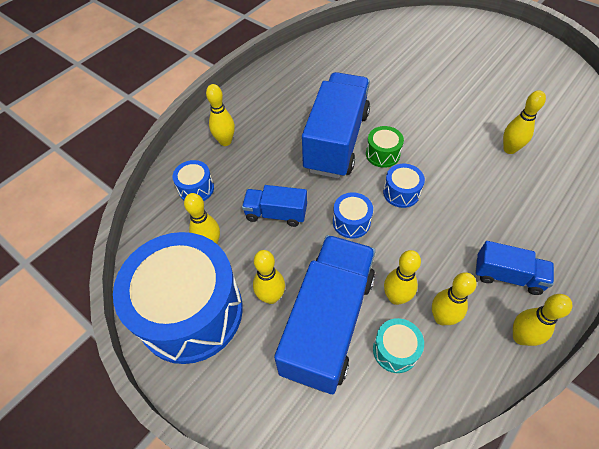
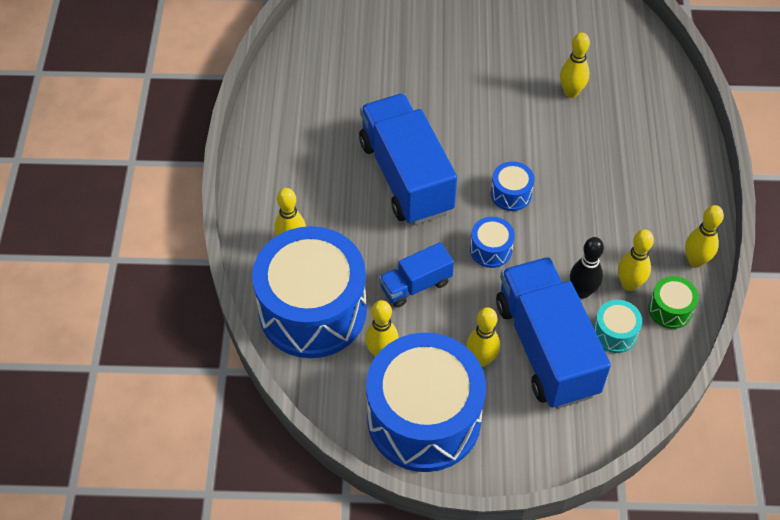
camera: 40 degrees left, 0 degrees up
blue drum [172,160,214,201] -> blue drum [252,226,367,358], size x2.46
green drum [366,126,404,168] -> green drum moved to [648,276,699,329]
yellow bowling pin [384,250,421,305] -> black bowling pin [570,237,604,298]
blue truck [475,241,554,295] -> none

